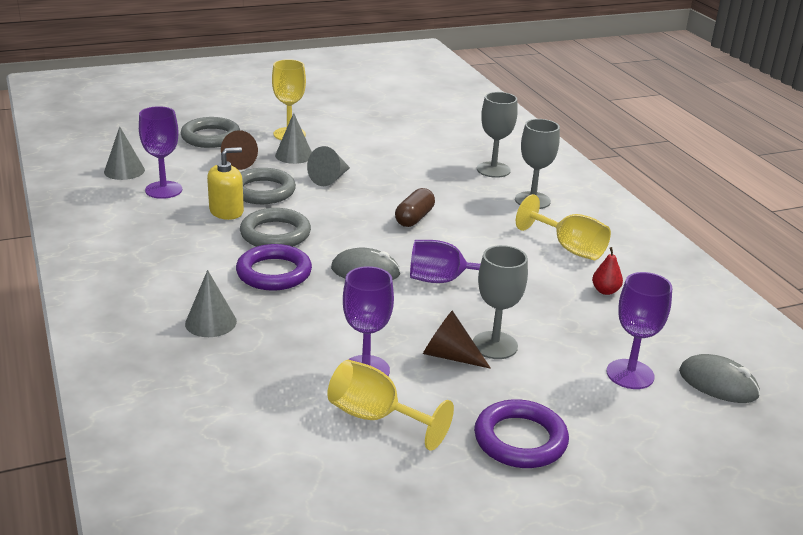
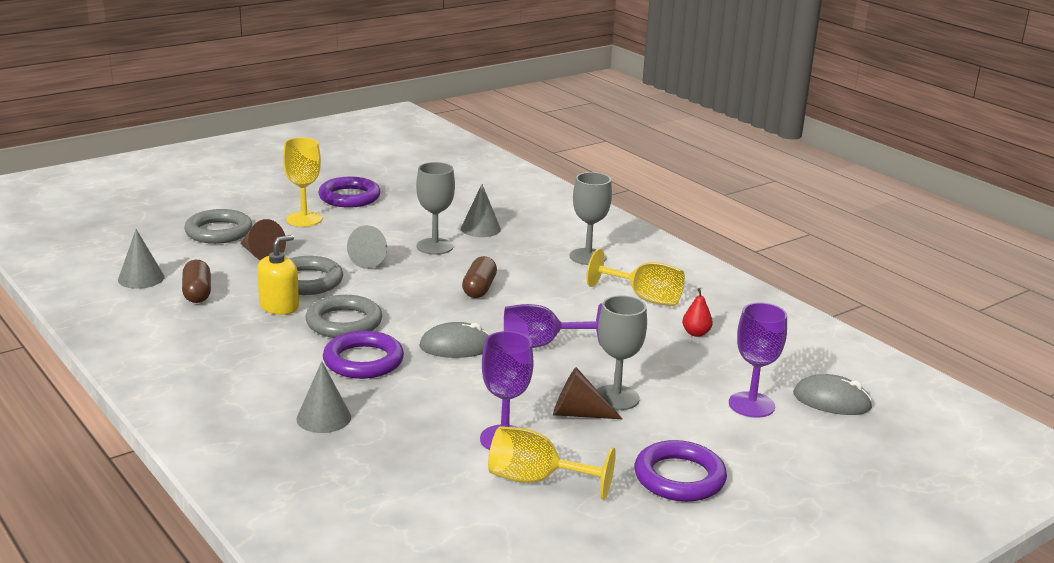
camera: 15 degrees left, 5 degrees down
purple goblet [139,106,182,199] -> brown capsule [182,260,211,303]
grey cone [275,113,312,164] -> grey cone moved to [461,184,501,237]
grey goblet [477,92,518,178] -> grey goblet moved to [416,162,455,255]
none -> purple ring [318,177,380,208]

